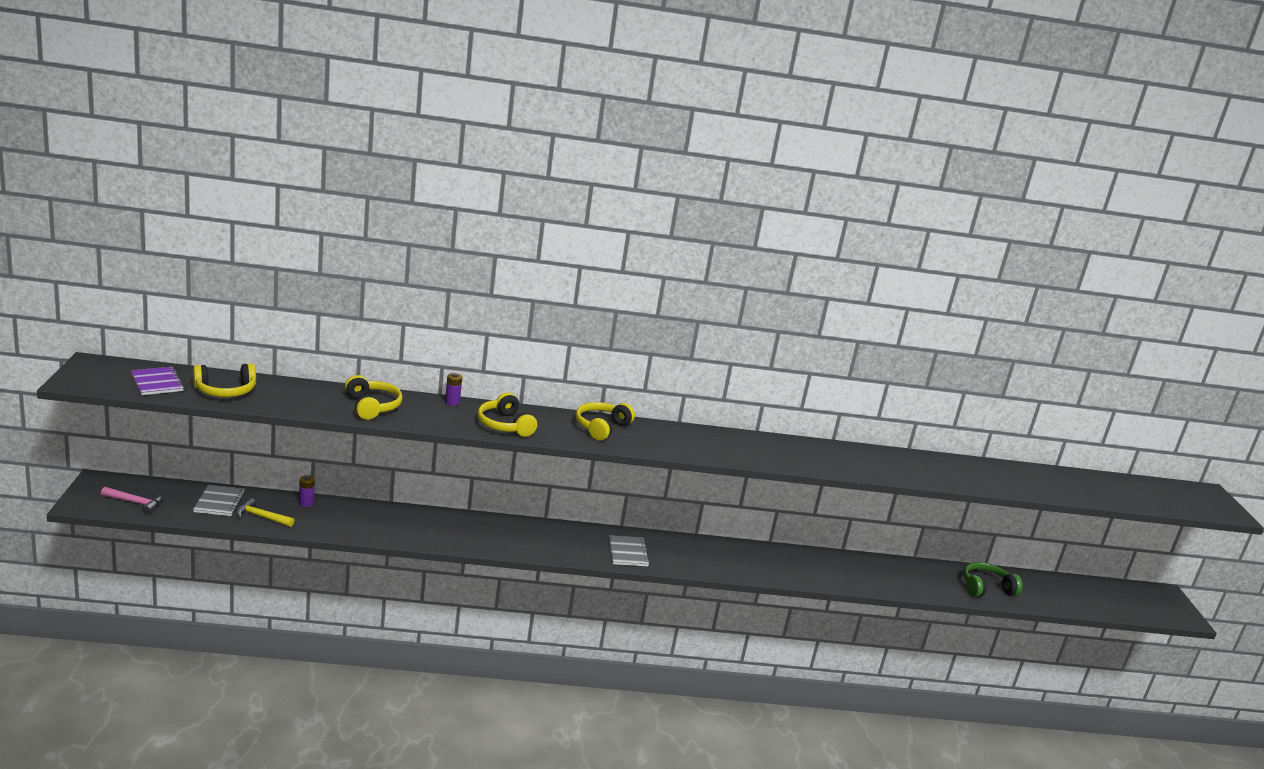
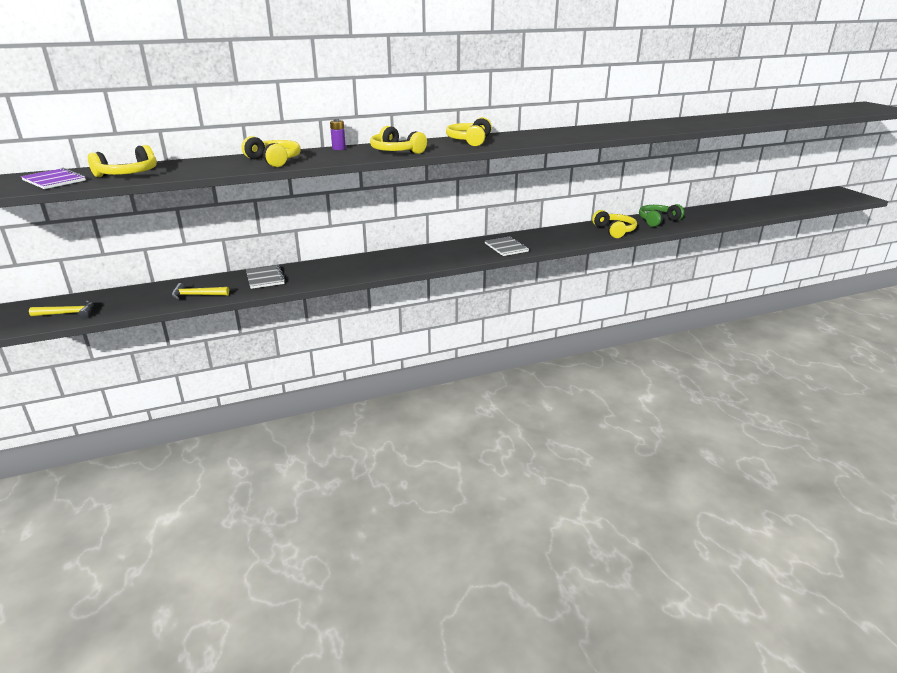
camera: 15 degrees left, 5 degrees up
pink hammer [101,487,162,514] -> yellow hammer [29,300,94,318]
grey notebook [193,485,245,516] -> grey notebook moved to [246,265,285,289]
purple battery [299,475,315,507] -> none
green headphones [963,562,1023,597] -> green headphones moved to [639,204,684,227]
none -> yellow headphones [592,210,637,238]

